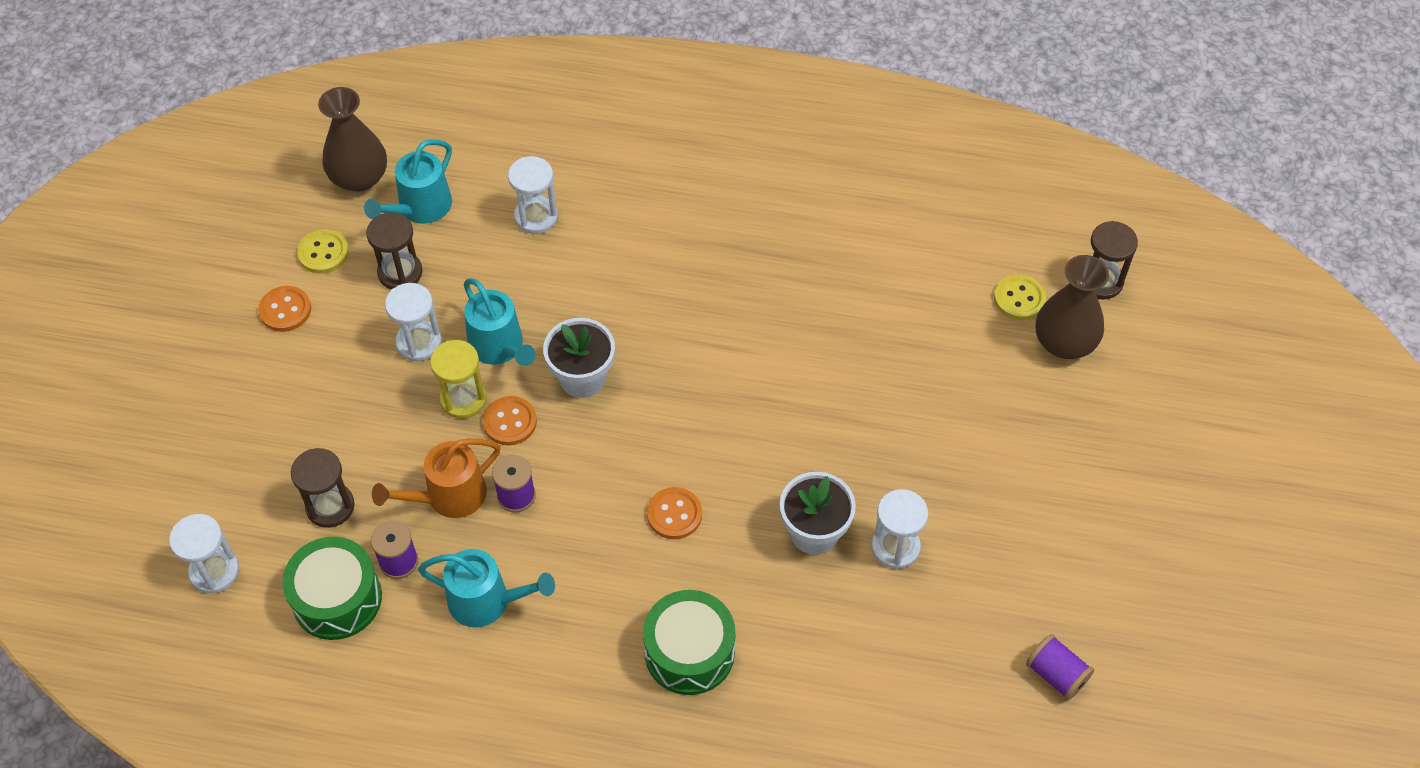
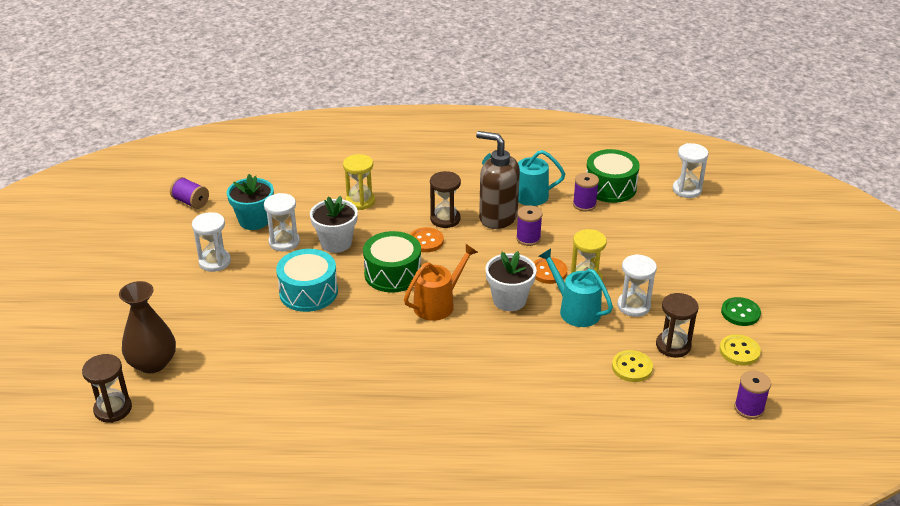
camera: 170 degrees right, 20 degrees down
orange button [258,286,311,332] -> green button [721,297,761,326]
brown hourglass [291,448,354,528] -> brown hourglass moved to [430,171,461,228]
brown vase [318,87,387,192] -> purple spool [734,370,771,419]
turquoise watering can [364,139,452,224] -> none
orange watering can [372,438,501,518] -> orange watering can moved to [404,244,478,321]
white hourglass [508,156,558,234] -> white hourglass moved to [192,212,231,272]
green drum [643,590,735,695] -> green drum moved to [363,231,421,292]
yellow button [994,274,1046,320] -> yellow button moved to [612,350,653,382]
none -> turquoise flower pot [227,174,274,230]
none -> turquoise drum [276,249,338,312]
none -> yellow hourglass [343,154,375,210]
none -> brown soap dispenser [476,131,520,229]

